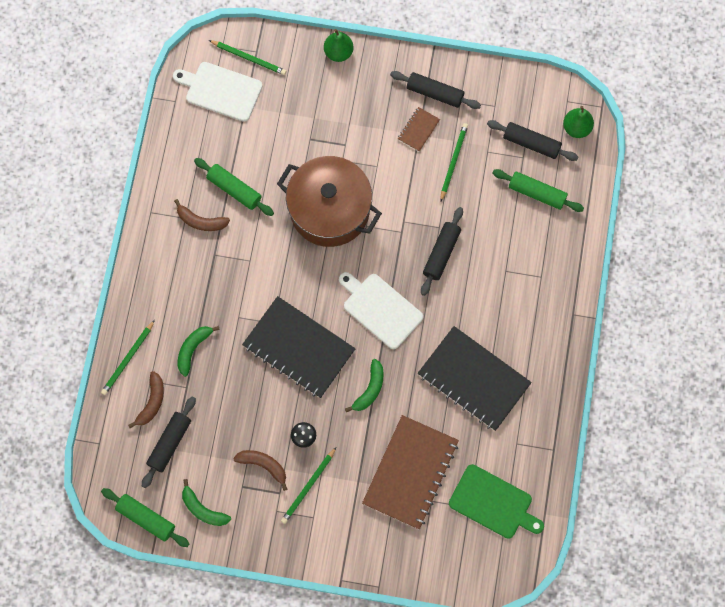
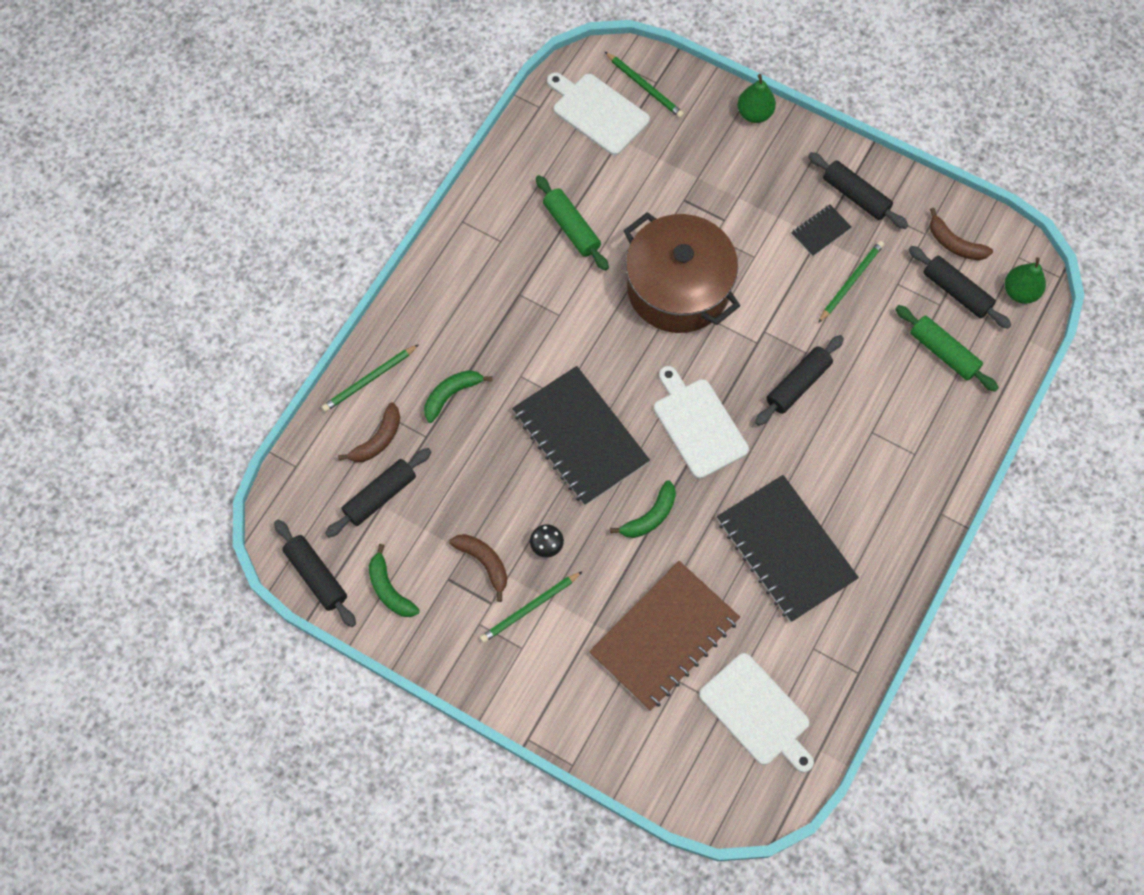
camera: 20 degrees right, 5 degrees down
green rolling pin [101,488,189,547] -> black rolling pin [274,519,356,627]
brown banana [174,199,230,231] -> brown banana moved to [930,208,993,260]
brown notebook [398,107,440,152] -> black notebook [791,204,852,257]
green cutting board [449,464,544,539] -> white cutting board [699,653,814,773]

